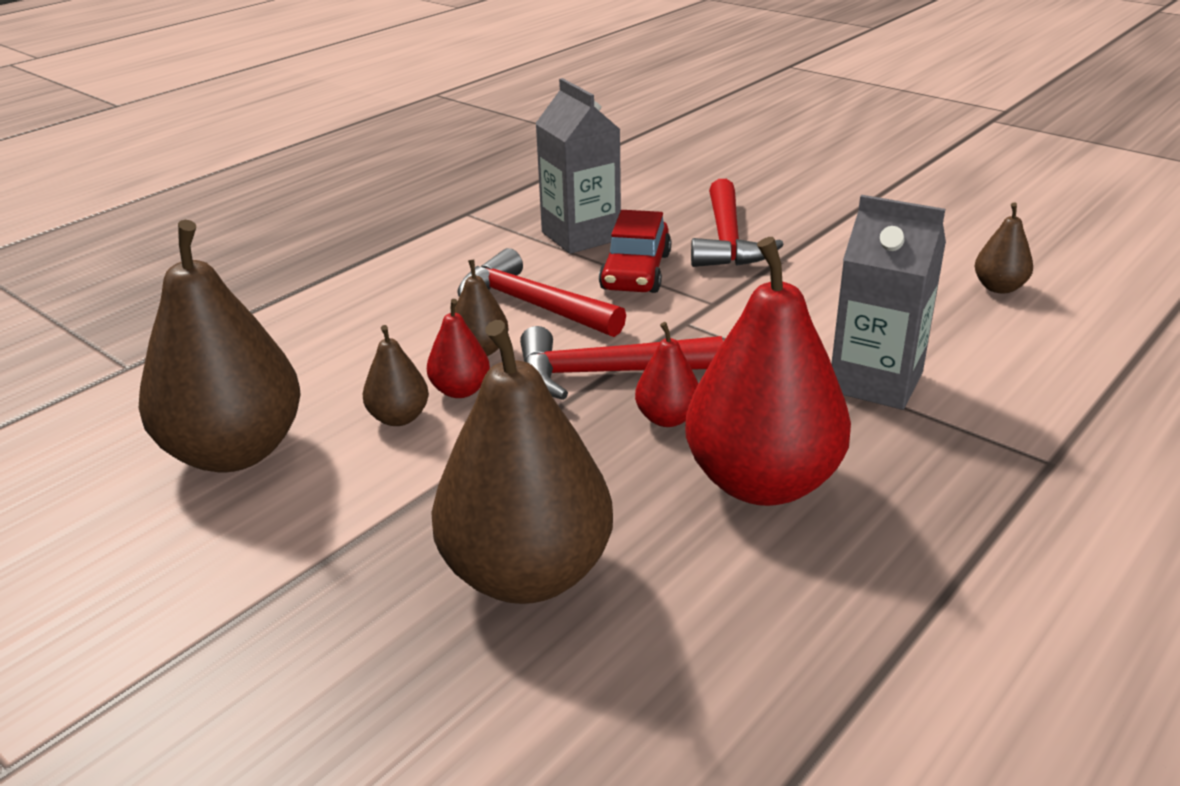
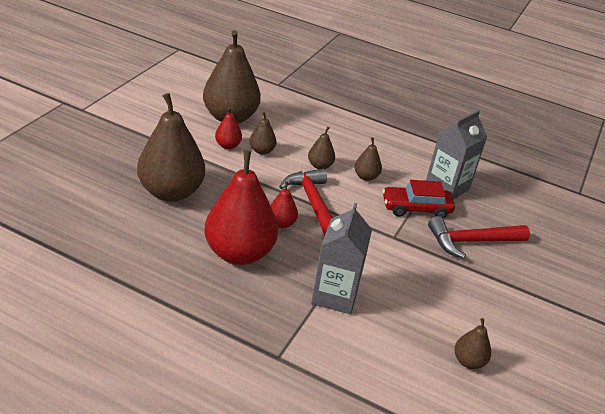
camera: 70 degrees right, 5 degrees up
red pear [427,299,490,398] -> red pear moved to [215,107,242,149]
red hammer [457,248,626,337] -> brown pear [354,137,382,181]

